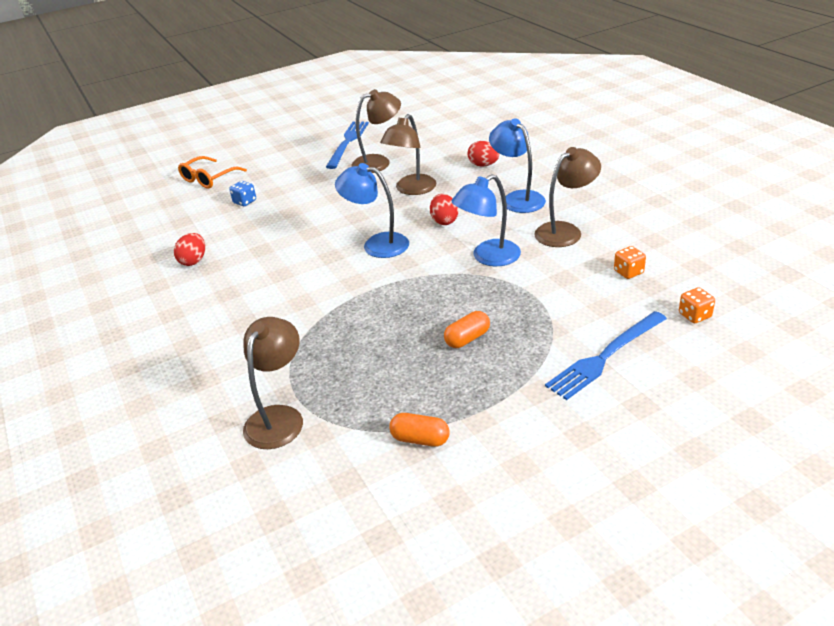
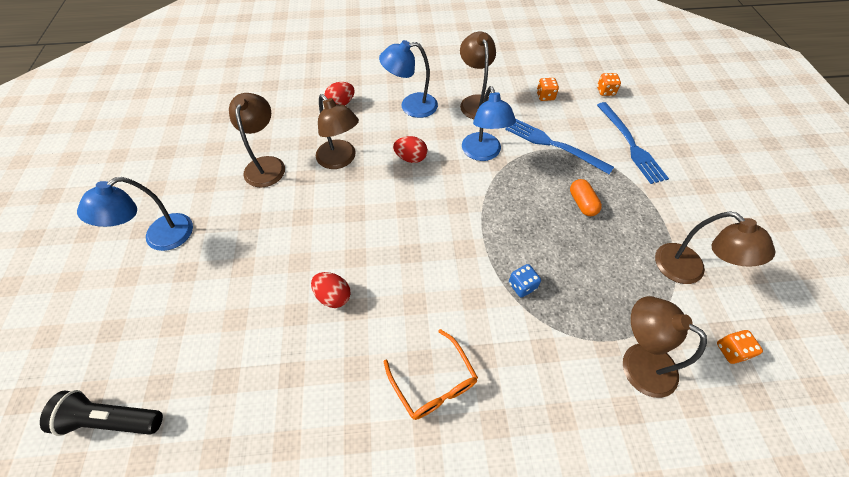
camera: 70 degrees left, 20 degrees up
red egg [174,233,205,266] -> red egg moved to [311,272,351,308]
orange glasses [178,156,247,189] -> orange glasses moved to [384,329,478,420]
blue dice [229,181,256,206] -> blue dice moved to [509,264,541,298]
blue fork [326,121,369,169] -> blue fork moved to [505,119,614,174]
blue lamp [335,163,409,258] -> blue lamp moved to [77,177,193,251]
orange capsule [389,413,450,447] -> brown lamp [655,211,776,284]
none -> black flashlight [40,390,163,436]
none -> orange dice [717,330,763,364]

